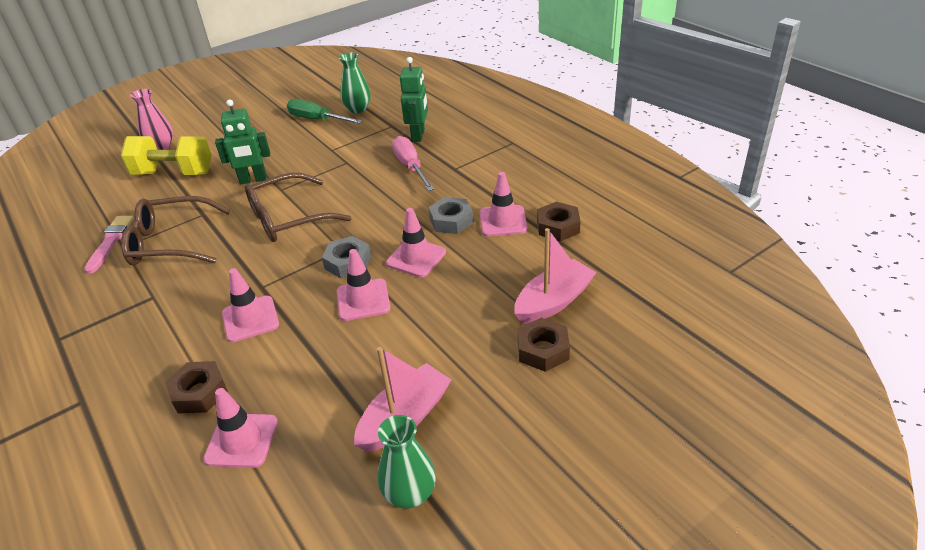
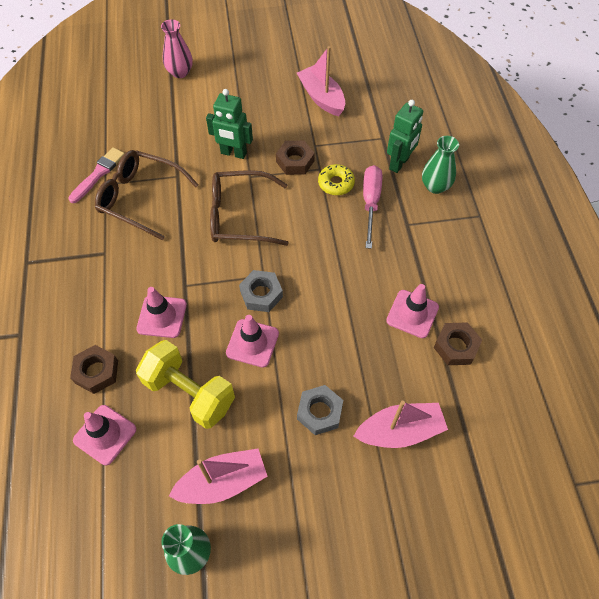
camera: 25 degrees right, 20 degrees up
yellow dumbbell [121,136,212,175] -> yellow dumbbell moved to [136,340,235,429]
green screwdriver [287,99,363,124] -> pink boat [297,46,345,116]
green vase [339,53,371,113] -> green vase moved to [422,136,459,194]
pink traffic cone [386,208,446,277] -> none
grey nut [429,197,474,234] -> grey nut moved to [297,385,343,435]
brown nut [518,318,570,372] -> brown nut moved to [276,141,315,175]
none -> yellow donut [318,164,355,195]

